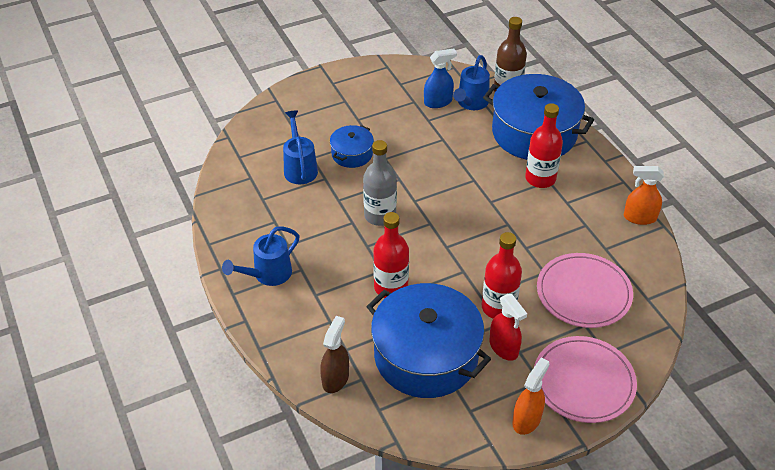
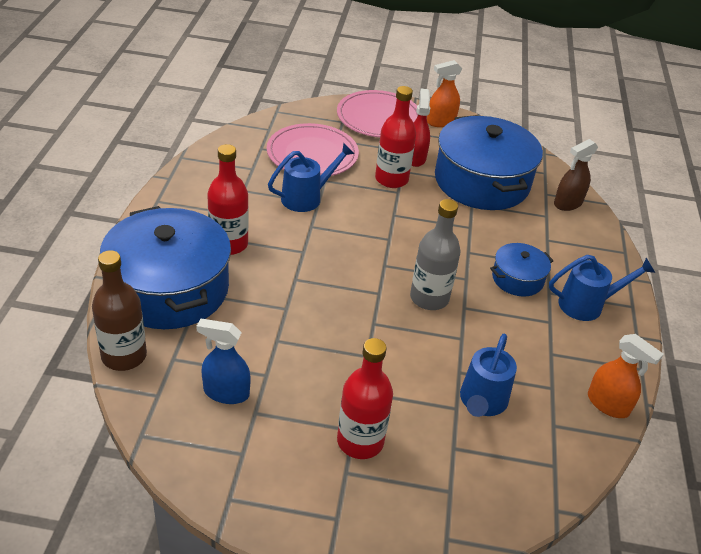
camera: 150 degrees left, 5 degrees down
blue pot [330,125,374,168] -> blue pot moved to [490,243,554,297]
red bottle [373,212,409,298] -> red bottle moved to [337,338,393,459]
blue watering can [453,55,490,110] -> blue watering can moved to [268,143,355,212]
orange spray bottle [624,166,664,225] -> orange spray bottle moved to [588,334,663,418]

